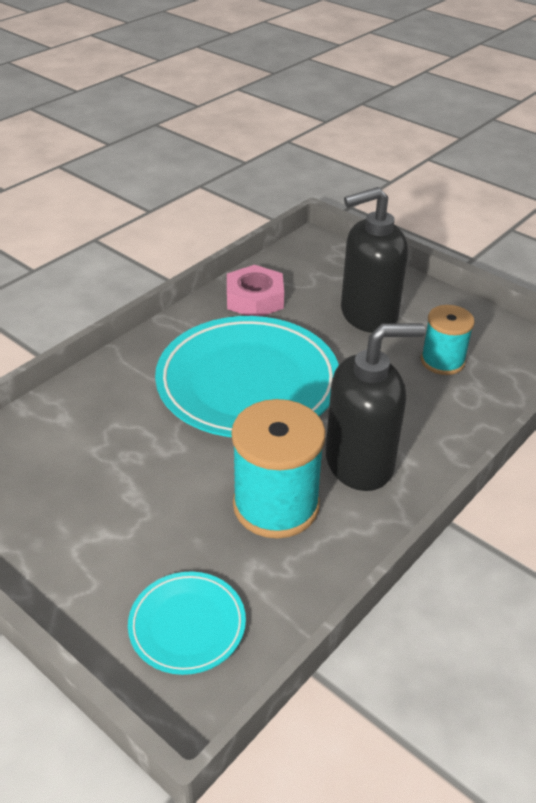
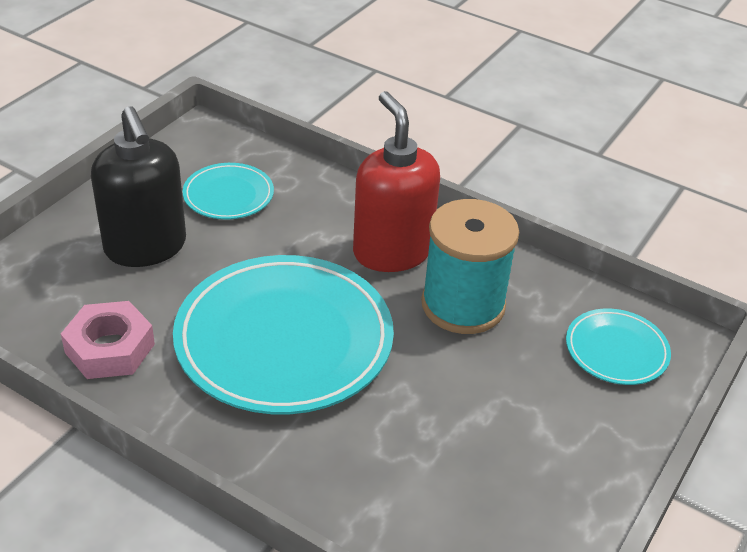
camera: 100 degrees left, 0 degrees up
black soap dispenser [326,323,425,491] -> red soap dispenser [353,91,440,272]
turquoise spool [421,305,475,375] -> turquoise plate [183,163,274,219]

